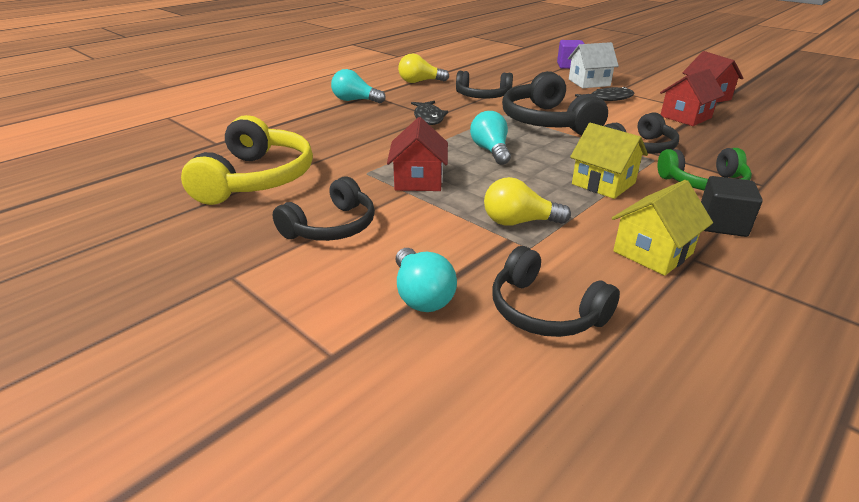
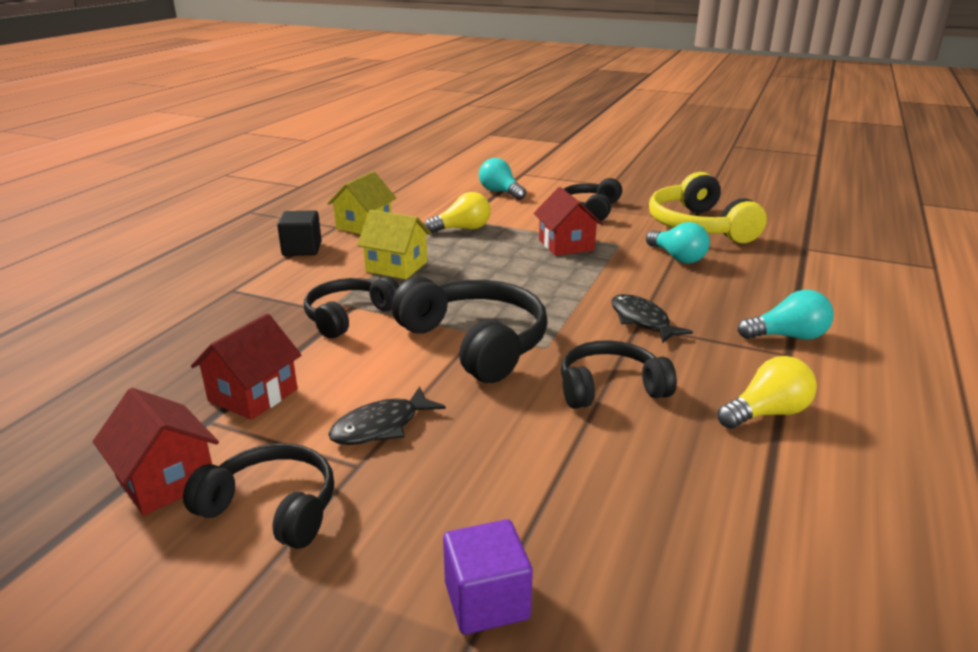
camera: 160 degrees right, 5 degrees down
turquoise light bulb [470,111,511,165] -> turquoise light bulb moved to [646,222,710,263]
black headphones [492,246,620,337] -> black headphones moved to [183,443,334,549]
white house [568,42,619,88] -> none
green headphones [657,148,752,190] -> none

